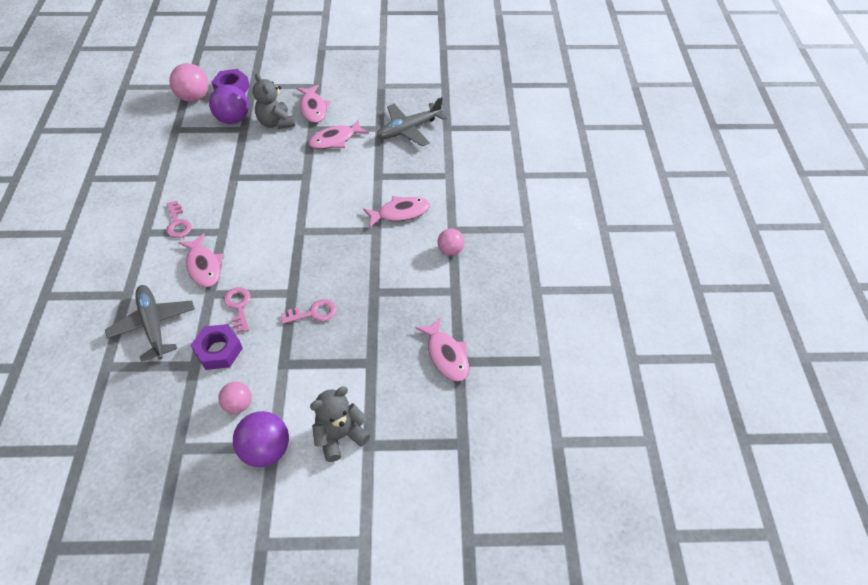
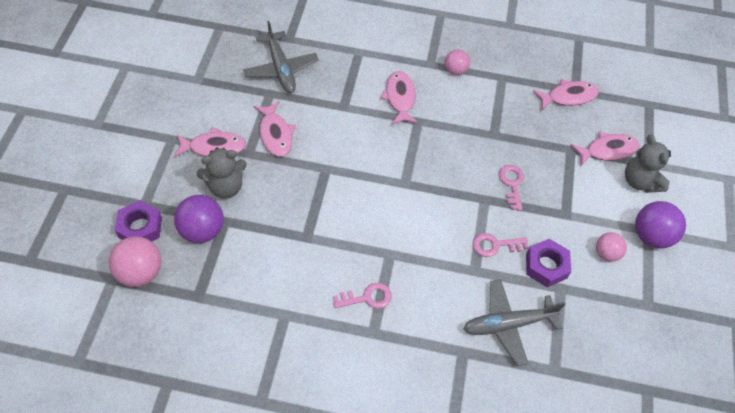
camera: 80 degrees left, 5 degrees up
pink fish [178,233,223,287] -> pink fish moved to [571,132,639,166]

